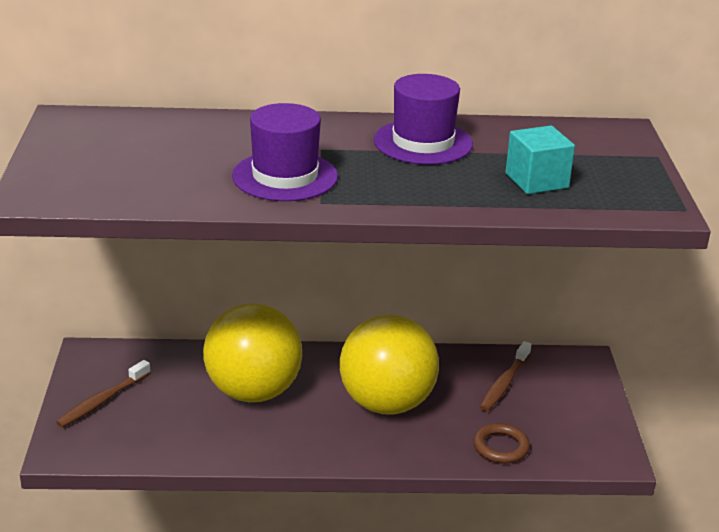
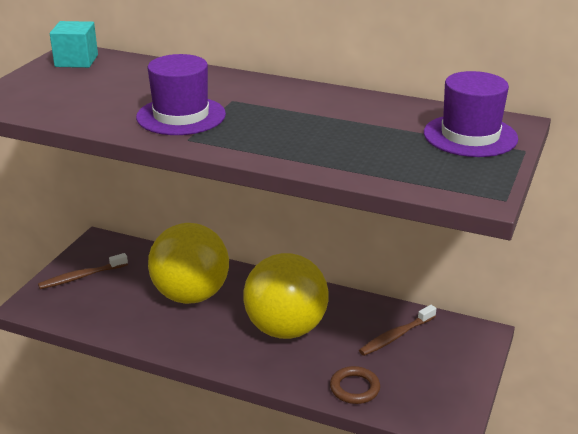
camera: 25 degrees right, 0 degrees up
purple hat [374,74,473,165] -> purple hat moved to [424,71,518,157]
turquoise cube [505,126,575,194] -> turquoise cube moved to [50,21,98,68]

